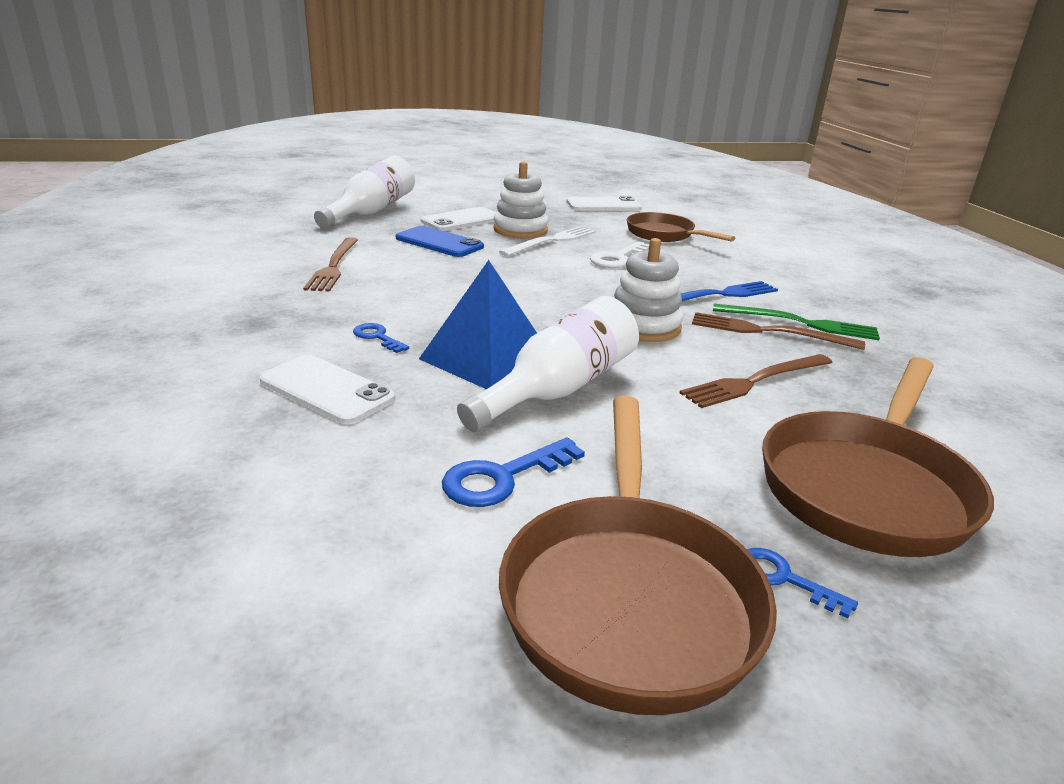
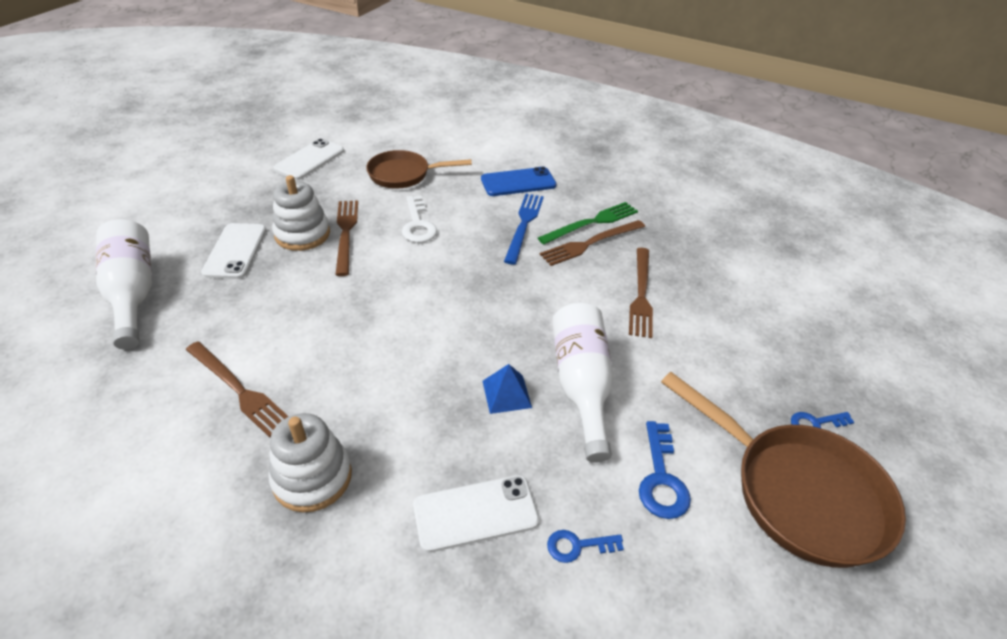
camera: 50 degrees left, 15 degrees up
blue key [353,323,409,353] -> blue key moved to [547,530,624,563]
blue phone [396,226,484,257] -> blue phone moved to [481,167,556,196]
blue pyramid [419,260,537,389] -> blue pyramid [483,364,532,414], size x0.53
white fork [499,226,595,256] -> brown fork [335,201,358,276]
white stacking toy [614,238,683,342] -> white stacking toy moved to [268,413,352,512]
brown pan [762,357,994,557] -> none

